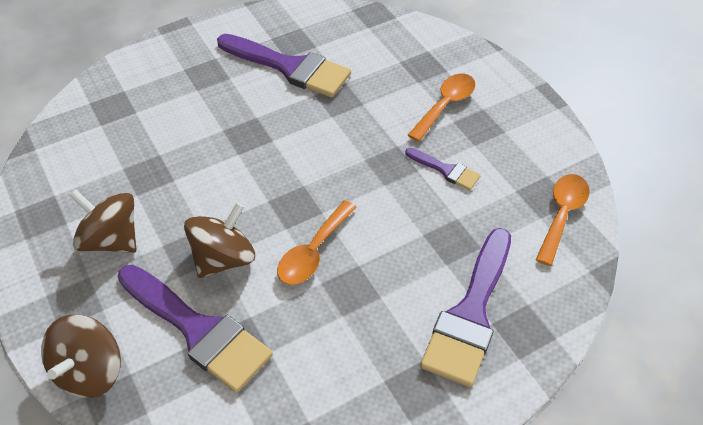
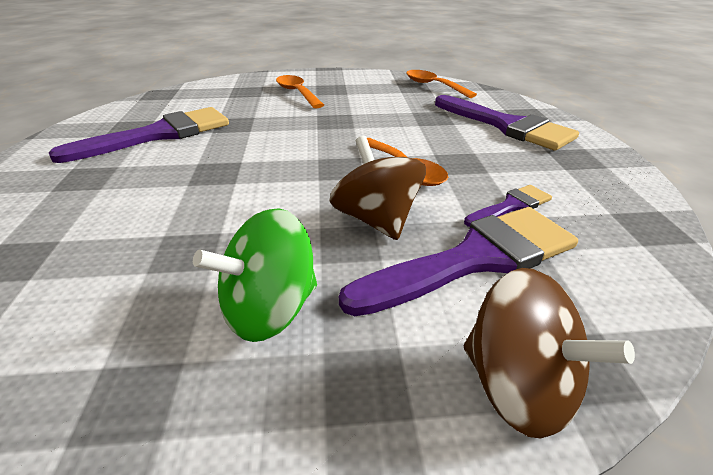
camera: 65 degrees left, 15 degrees down
brown spinning top [69,190,136,253] -> green spinning top [193,208,317,342]
purple brush [405,148,481,190] -> purple brush moved to [464,185,552,227]

